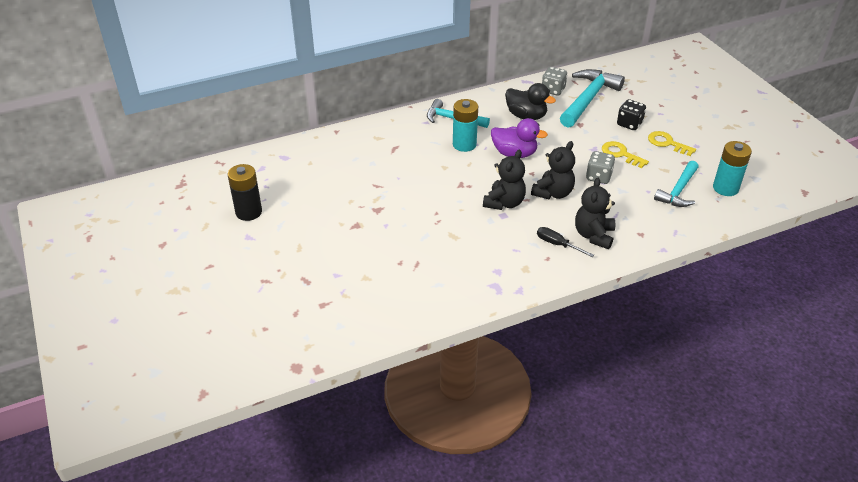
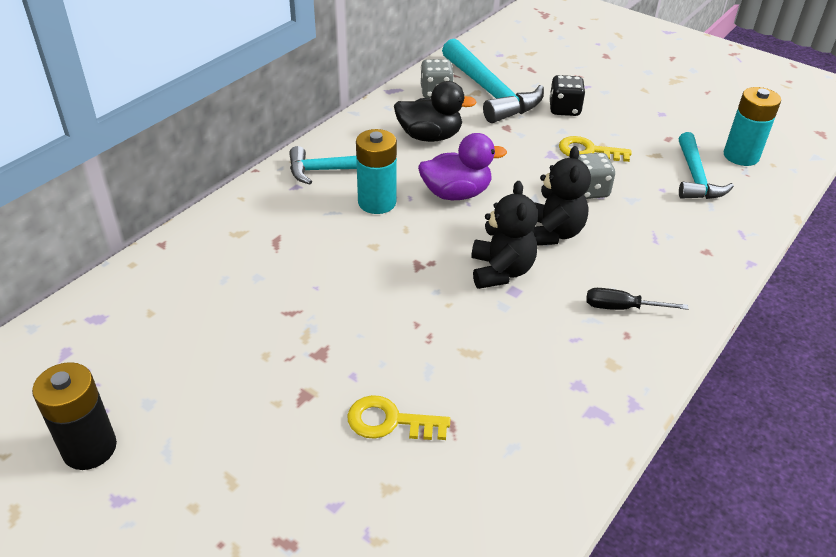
camera: 30 degrees left, 0 degrees up
turquoise hammer [560,69,625,128] -> turquoise hammer turned 150 degrees clockwise [442,38,544,123]
black teddy bear [575,178,615,249] -> none
yellow key [648,131,696,156] -> yellow key moved to [347,395,450,440]

